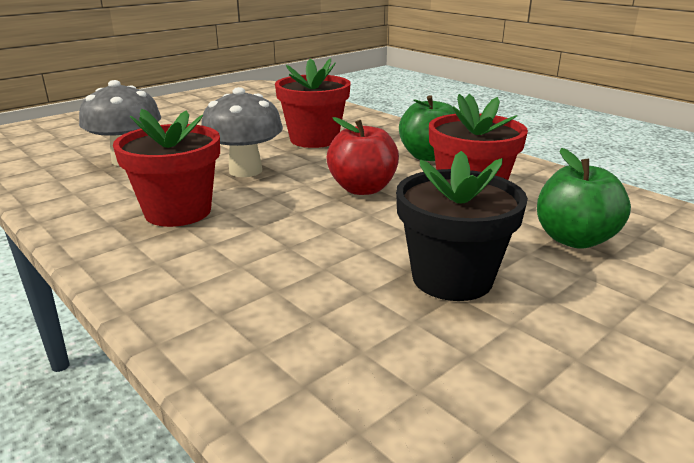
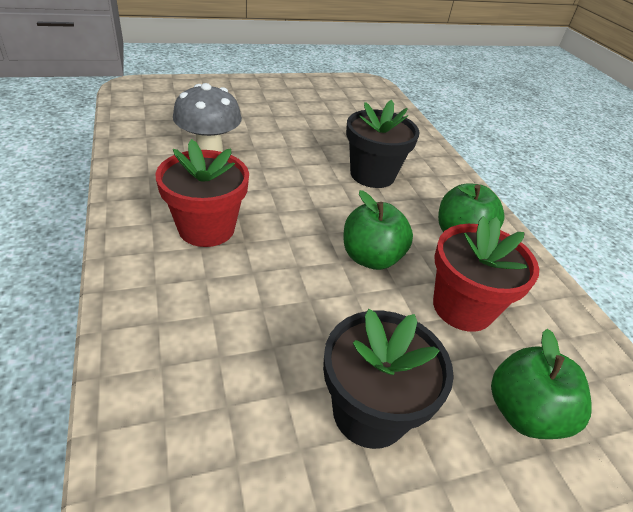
camera: 20 degrees right, 15 degrees up
grey mushroom [202,87,283,177] -> none
red flower pot [275,58,351,148] -> black flower pot [346,100,420,188]
red apple [327,117,399,195] -> green apple [343,190,413,270]

